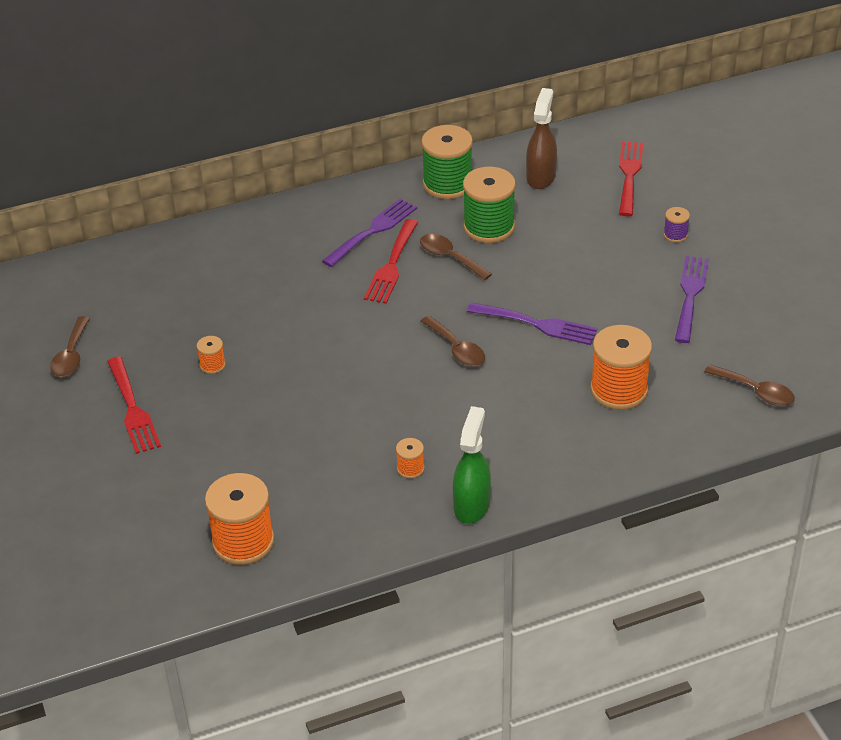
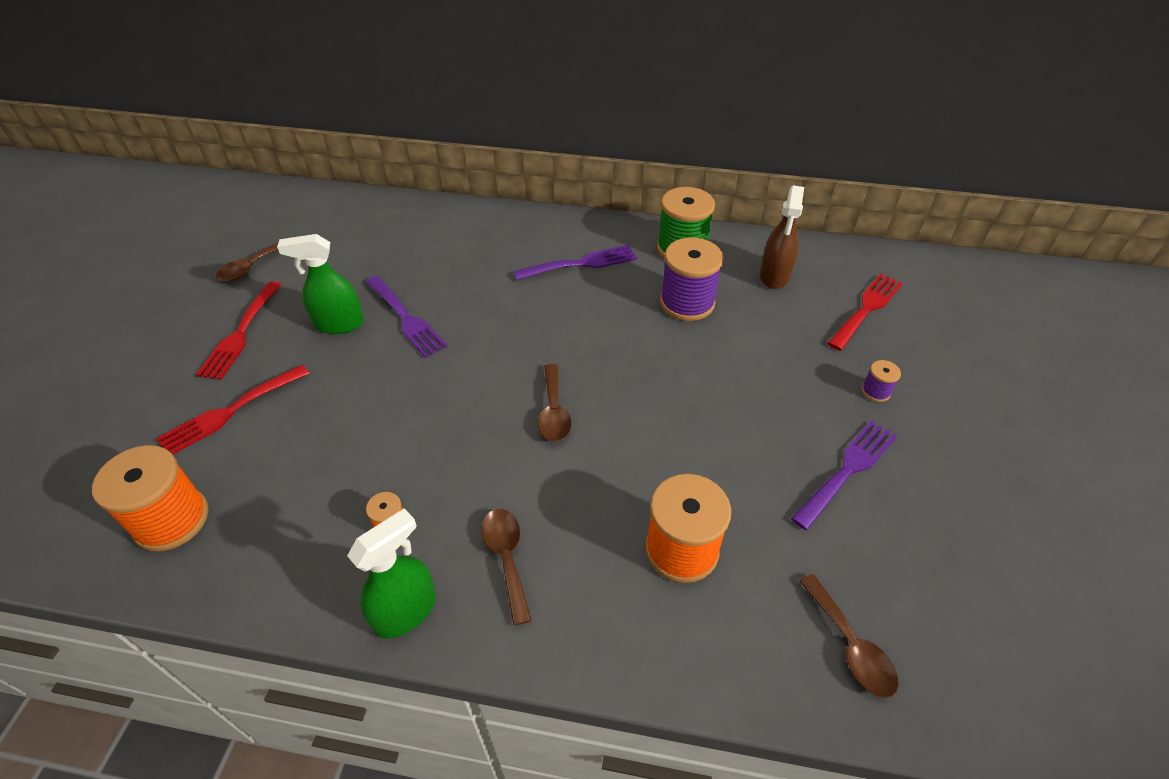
camera: 30 degrees right, 5 degrees up
orange spool [197,336,226,374] -> green spray bottle [277,234,364,334]
red fork [364,219,418,304] -> red fork moved to [156,365,310,454]
brown spoon [420,234,492,280] -> brown spoon moved to [481,509,532,626]
green spool [463,167,516,243] -> purple spool [660,237,724,321]
purple fork [467,302,598,345] -> purple fork moved to [366,276,448,358]
brown spray bottle [526,88,557,189] -> brown spray bottle turned 150 degrees clockwise [760,185,804,289]

